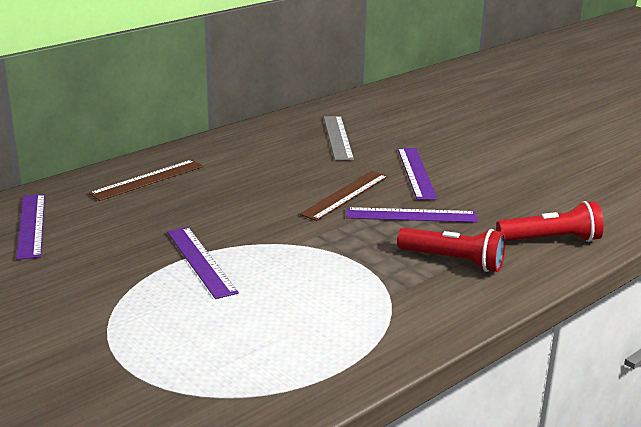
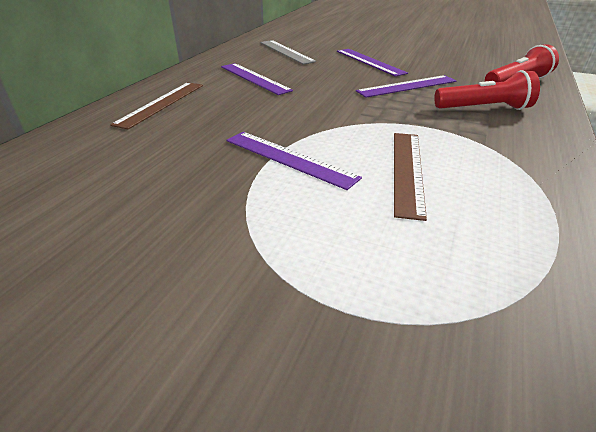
camera: 25 degrees left, 10 degrees up
purple ruler [16,194,45,260] -> purple ruler moved to [221,63,293,95]
brown ruler [299,171,388,221] -> brown ruler moved to [394,133,427,221]

